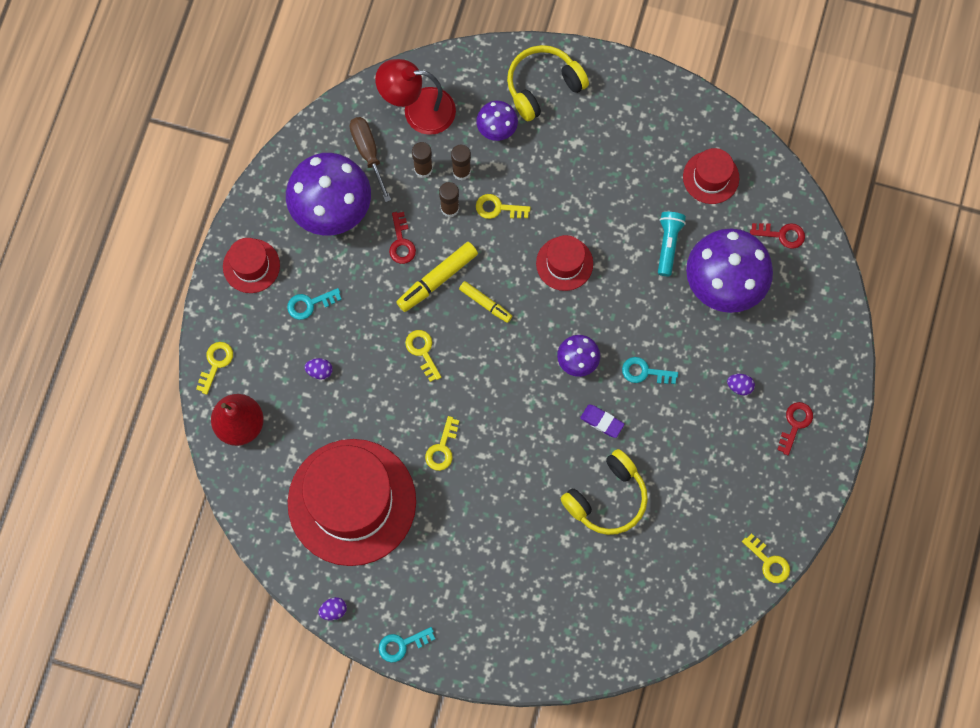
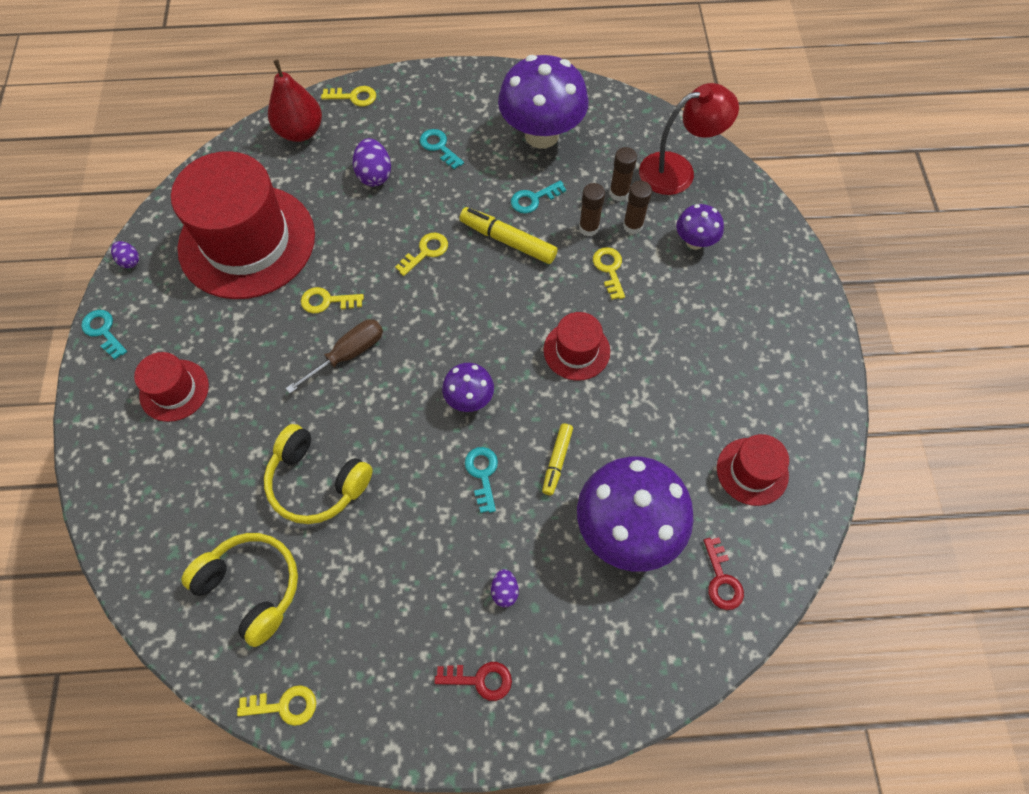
camera: 70 degrees right, 10 degrees down
red hat [223,238,280,293] -> red hat moved to [134,352,209,422]
purple egg [305,358,333,380] -> purple egg [353,138,391,187], size x1.71
brown screwdriver [349,117,391,202] -> brown screwdriver moved to [286,319,383,394]
red lamp [375,59,456,135] -> red lamp turned 90 degrees clockwise [639,83,739,195]
red key [389,212,416,264] -> turquoise key [511,181,566,214]
yellow marker [459,281,512,323] -> yellow marker moved to [542,423,573,495]
yellow headphones [507,45,589,122] -> yellow headphones moved to [181,533,298,647]
purple eraser [580,404,624,438] -> none
turquoise flashlight [658,212,686,276] -> none
yellow key [742,533,790,583] -> yellow key turned 120 degrees counterclockwise [237,685,316,726]

